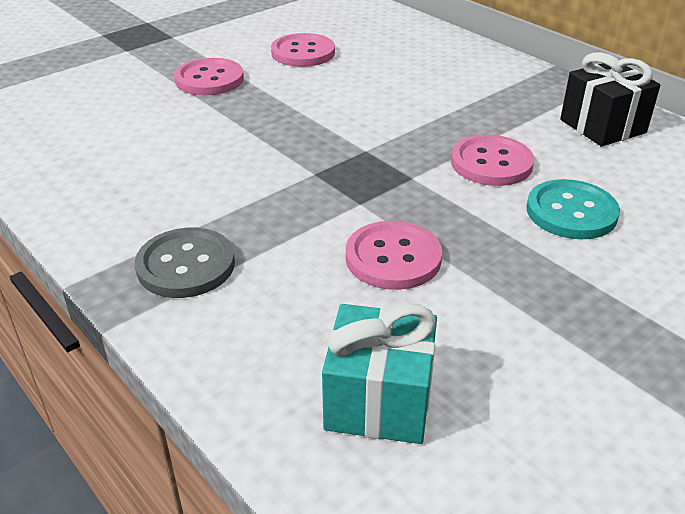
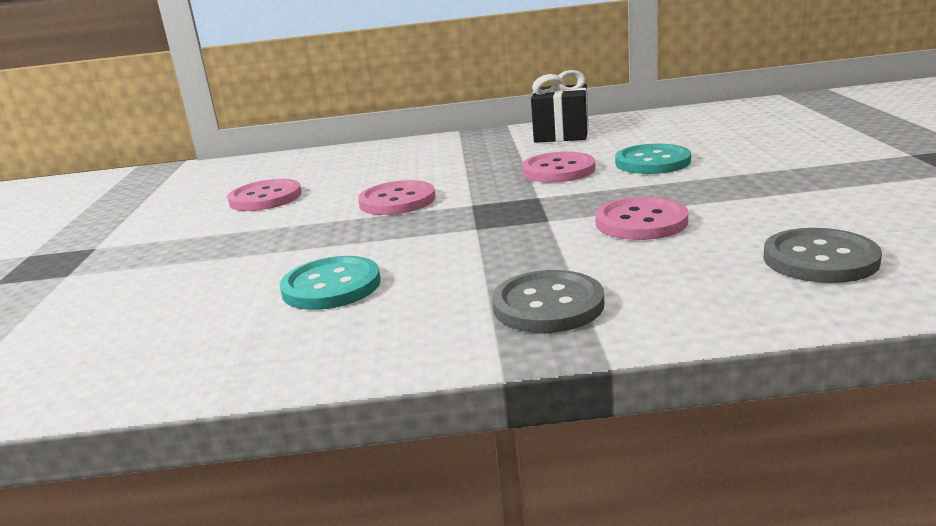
camera: 50 degrees left, 15 degrees down
pink button [174,58,244,95] -> pink button moved to [358,180,436,215]
turquoise gift [322,304,437,444] -> grey button [764,228,882,283]
none -> turquoise button [279,256,381,310]

